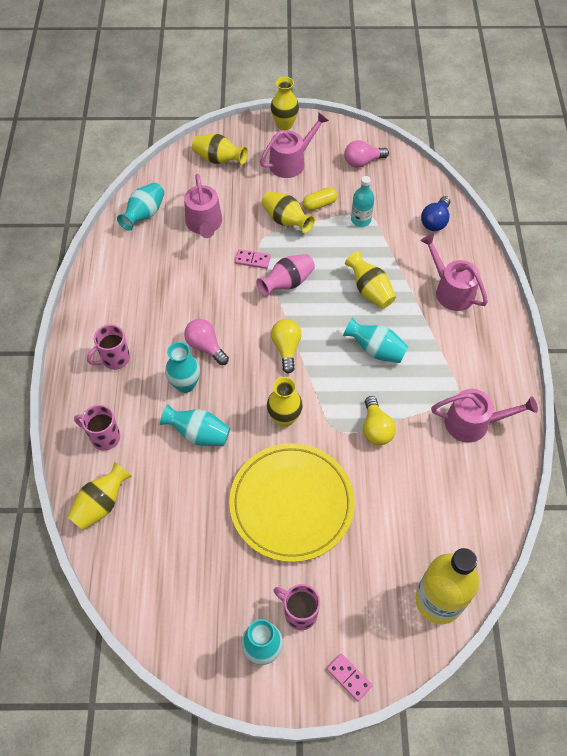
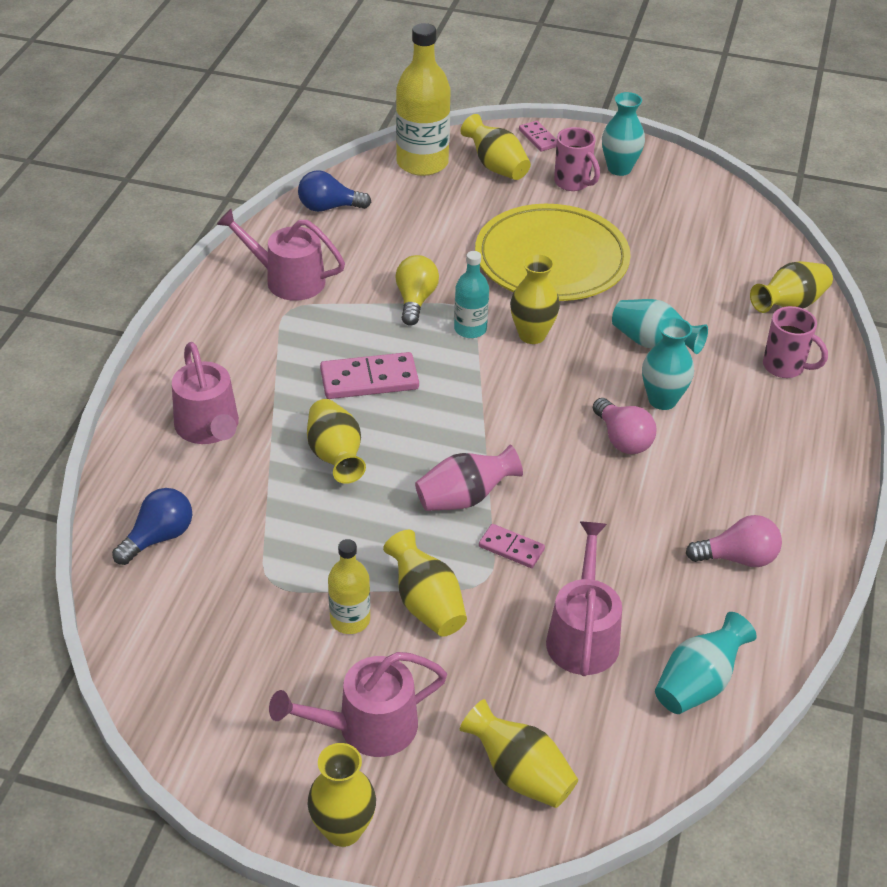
camera: 165 degrees left, 15 degrees down
pink mug [87,324,130,370] -> none
yellow light bulb [271,319,302,374] -> none
yellow capsule [303,187,338,211] -> yellow bottle [328,539,370,634]
turquoise vase [343,317,409,363] -> pink domino [320,352,419,399]
pink light bulb [344,140,389,168] -> pink light bulb moved to [686,515,782,567]
turquoise bottle [351,176,374,227] -> turquoise bottle moved to [454,251,489,338]
none -> blue light bulb [298,170,371,212]
none -> yellow vase [461,114,531,180]

